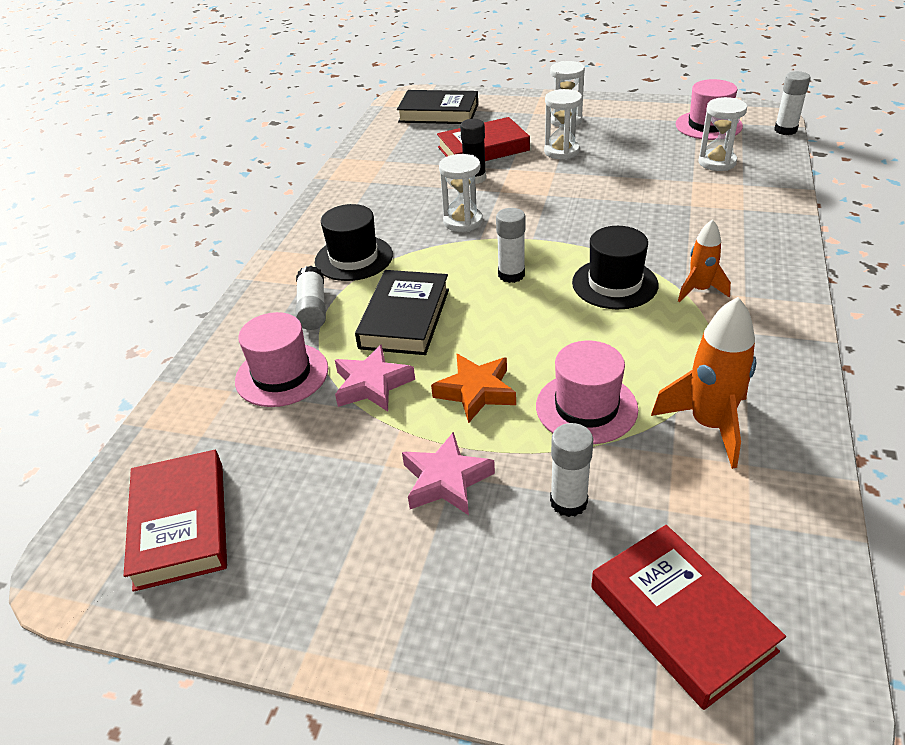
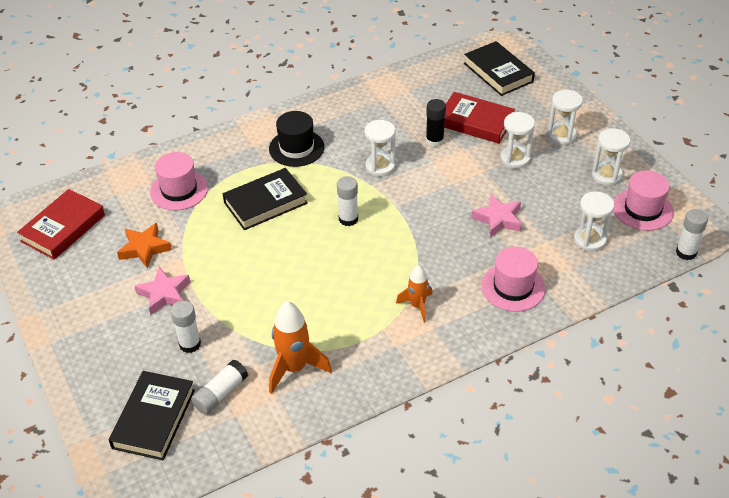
camera: 45 degrees right, 5 degrees up
white glue stick [296,266,326,330] -> white glue stick moved to [191,360,248,415]
pink star [335,344,415,411] -> pink star moved to [471,194,522,237]
orange star [431,354,516,423] -> orange star moved to [117,223,172,269]
pink hat [536,341,638,444] -> pink hat moved to [481,246,545,312]
black hat [572,226,659,309] -> none
red book [591,525,786,710] -> black book [109,371,195,460]
none -> white hourglass [592,128,630,186]

